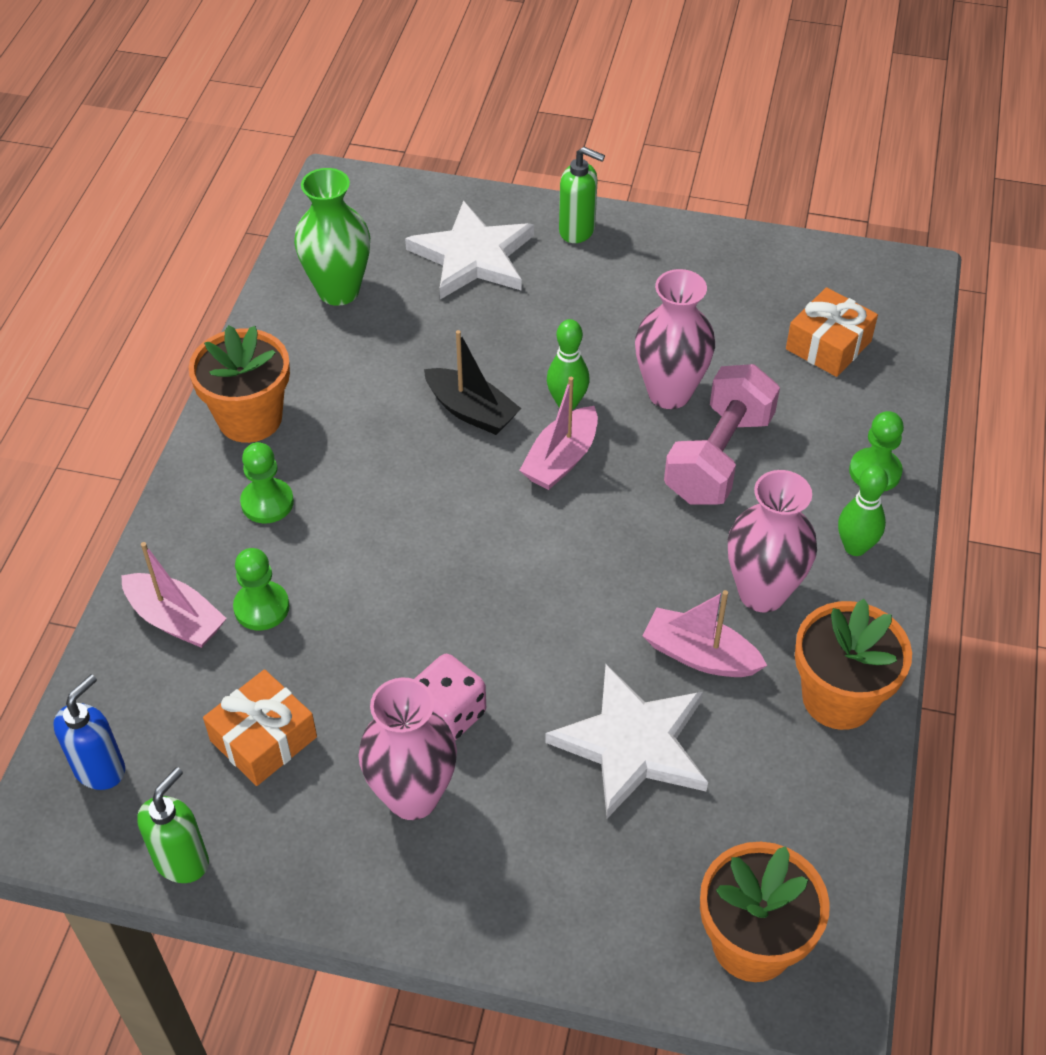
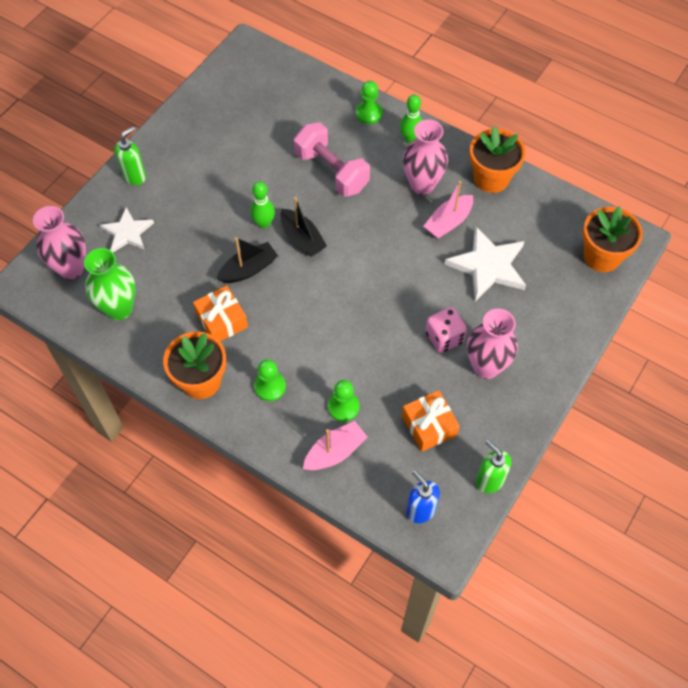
camera: 70 degrees left, 10 degrees up
white star [405,201,534,299] -> white star [100,207,154,252], size x0.65
pink boat [519,377,598,490] -> black boat [280,197,327,257]
pink vase [635,269,715,409] -> pink vase moved to [33,206,86,279]
orange gift [786,287,878,377] -> orange gift moved to [193,286,248,341]

